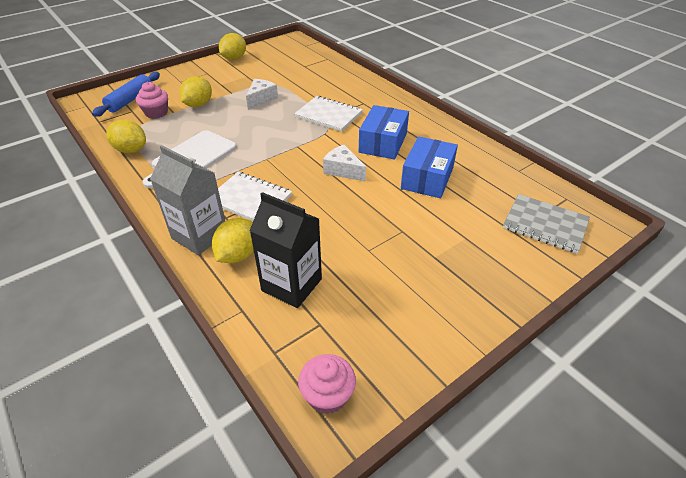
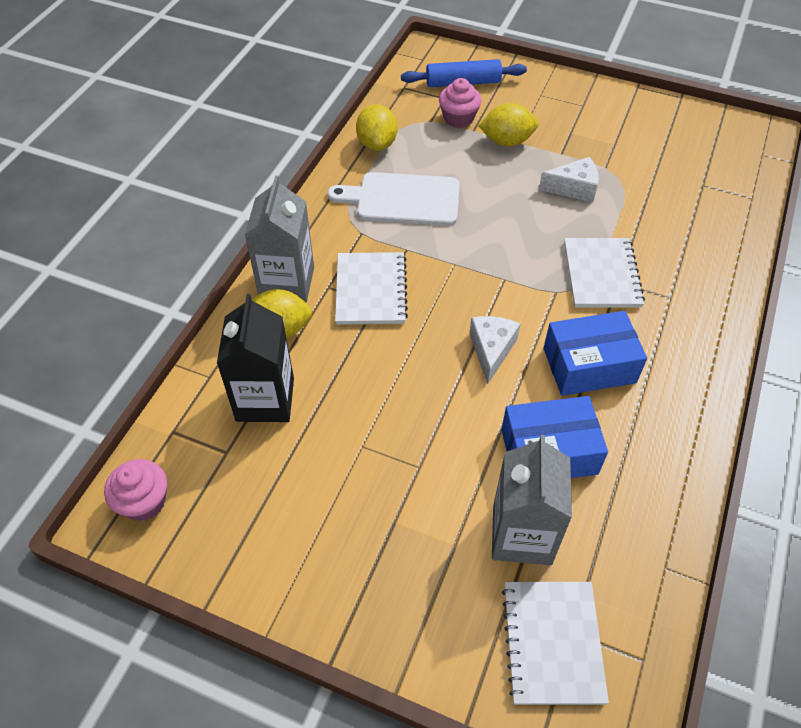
camera: 60 degrees right, 10 degrees up
yellow lemon [219,33,246,60] -> none
grey notebook [503,194,590,254] -> white notebook [502,582,609,705]
none -> grey carton [492,435,572,565]

